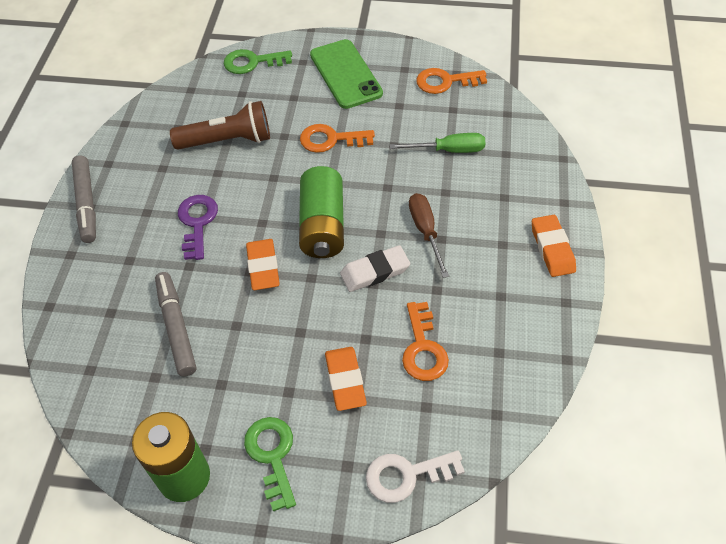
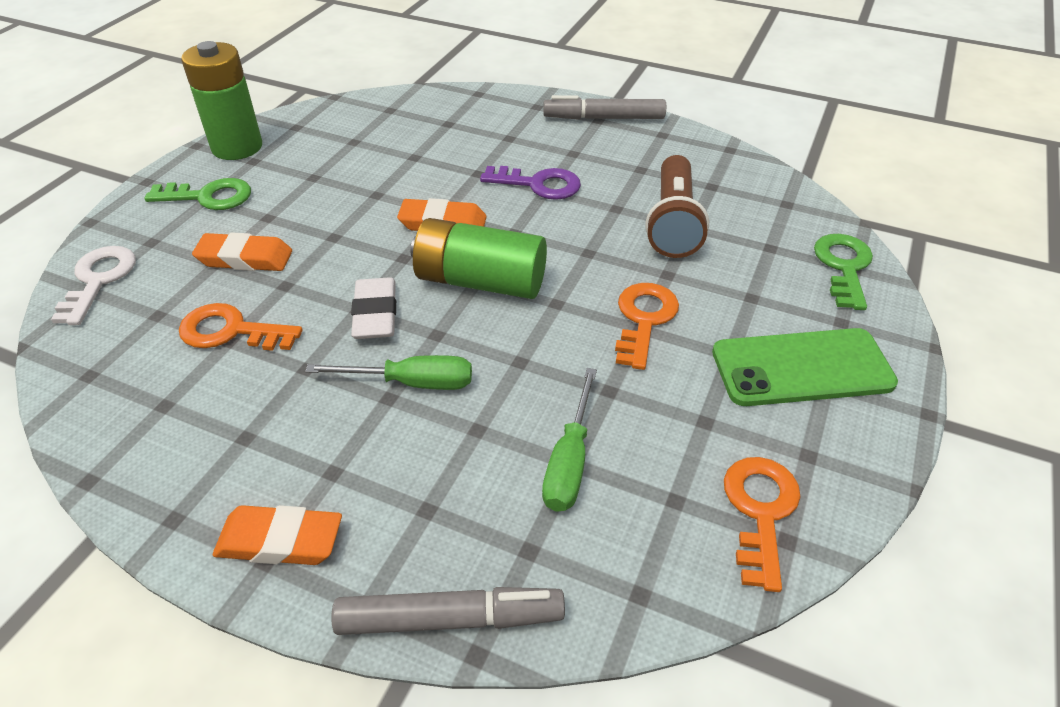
camera: 105 degrees right, 10 degrees down
grey marker [155,272,196,376] -> grey marker moved to [332,587,565,635]
brown screwdriver [409,193,449,278] -> green screwdriver [305,355,472,390]

